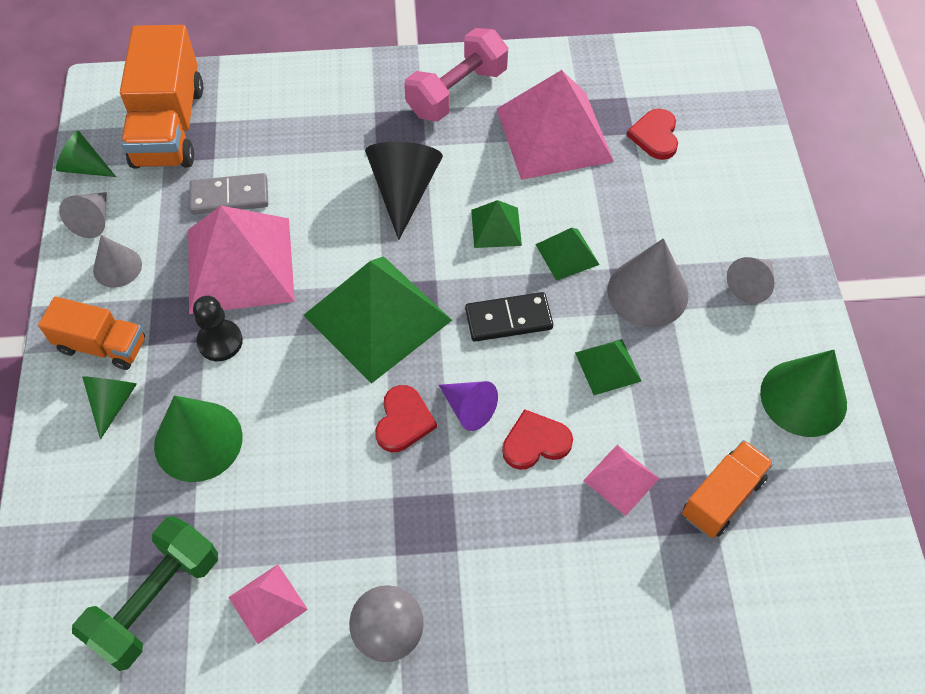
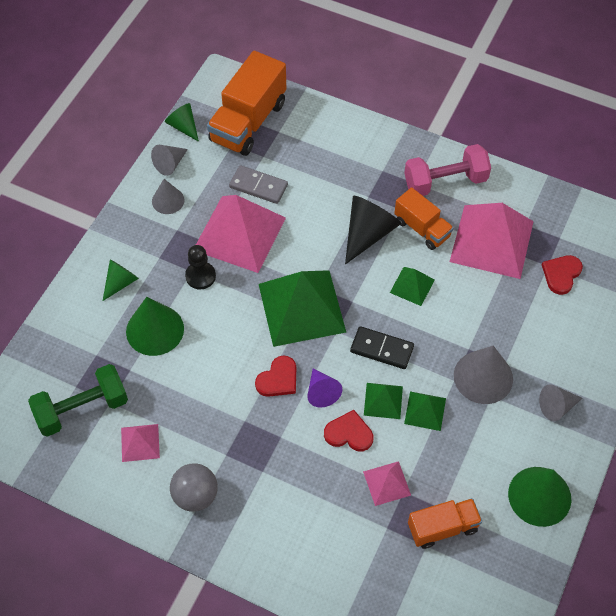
camera: 30 degrees right, 0 degrees up
orange truck [38,297,145,370] -> orange truck moved to [394,187,454,250]
green pyramid [535,228,600,281] -> green pyramid moved to [364,383,403,419]

